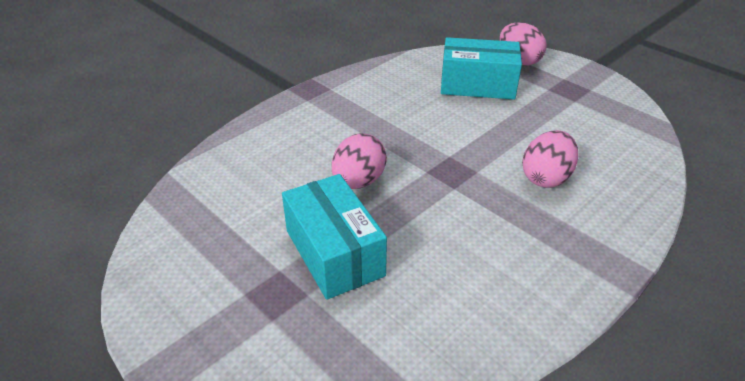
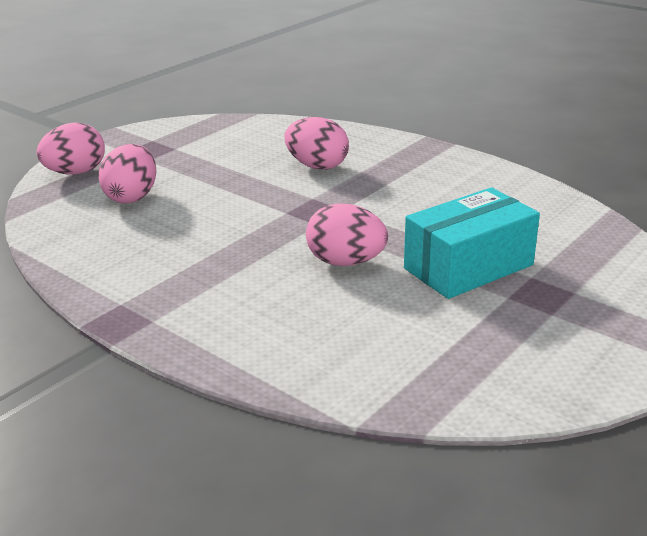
camera: 95 degrees left, 10 degrees down
turquoise box [441,37,522,100] -> pink egg [98,144,156,203]

